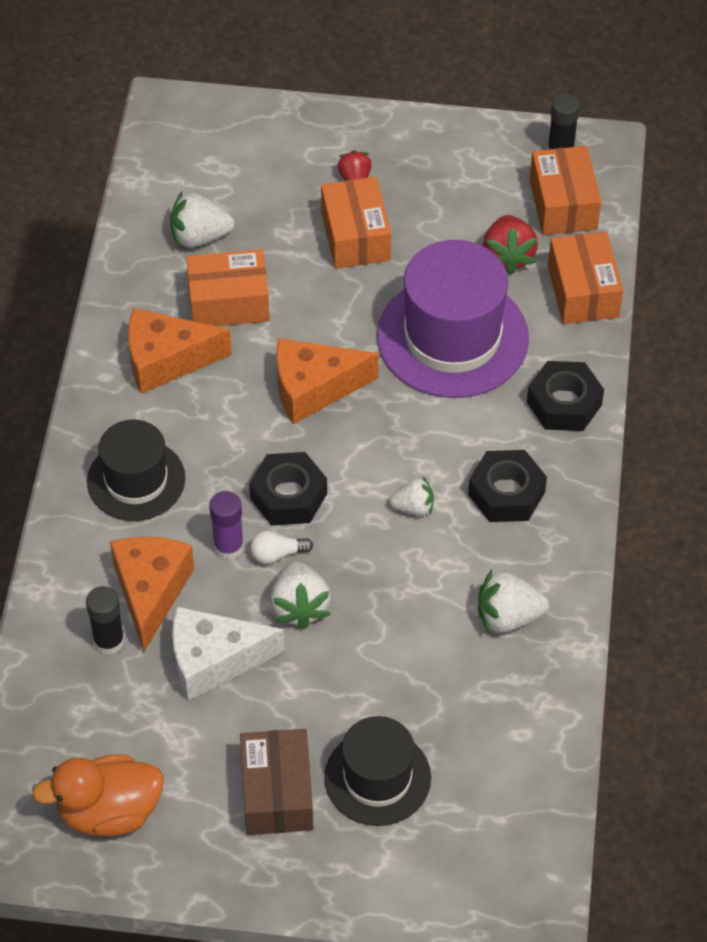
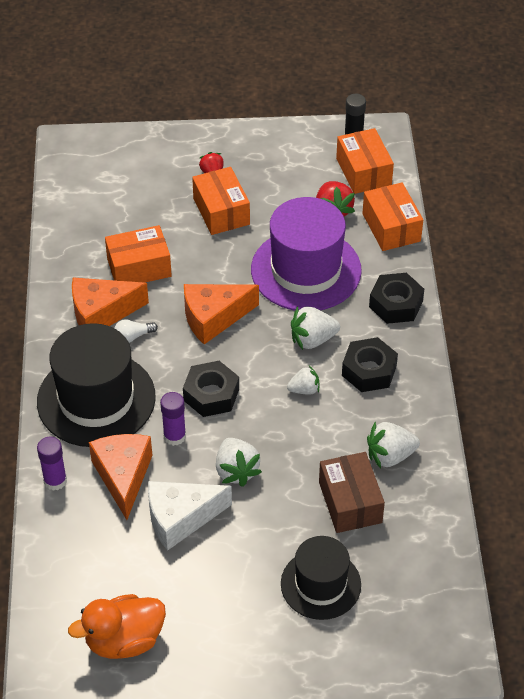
camera: 10 degrees left, 5 degrees down
black glue stick [86,586,125,655] -> none
black hat [87,419,185,521] -> black hat [37,323,156,447], size x1.61
white strawberry [170,191,234,247] -> white strawberry moved to [291,306,340,350]
brown box [240,729,313,835] -> brown box moved to [319,452,385,533]
white light bulb [250,531,313,564] -> white light bulb moved to [114,319,158,343]
none -> purple glue stick [37,437,67,491]

